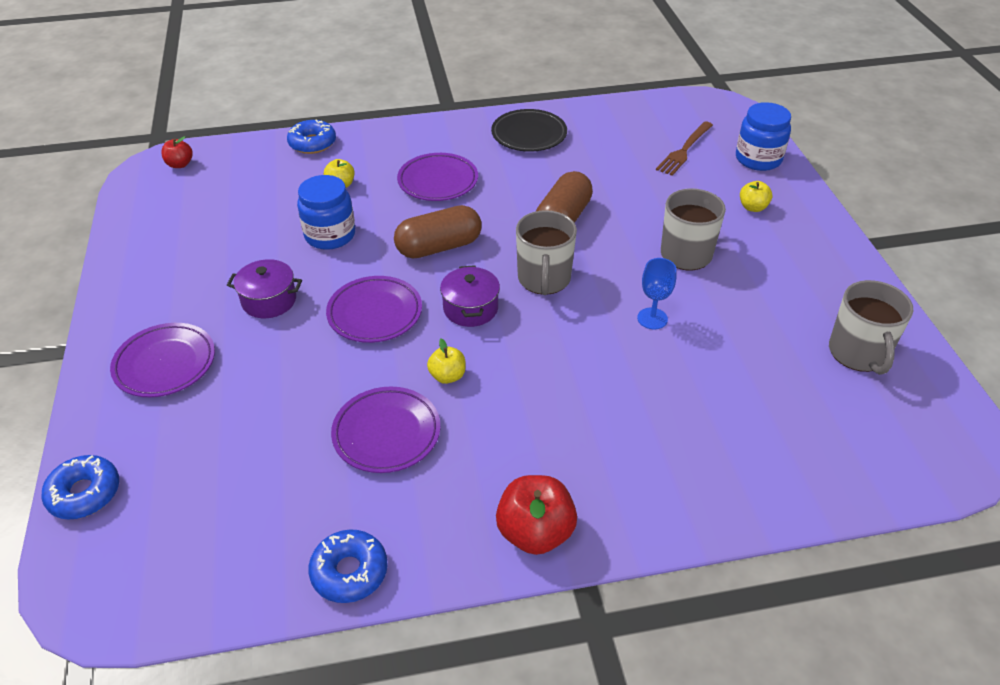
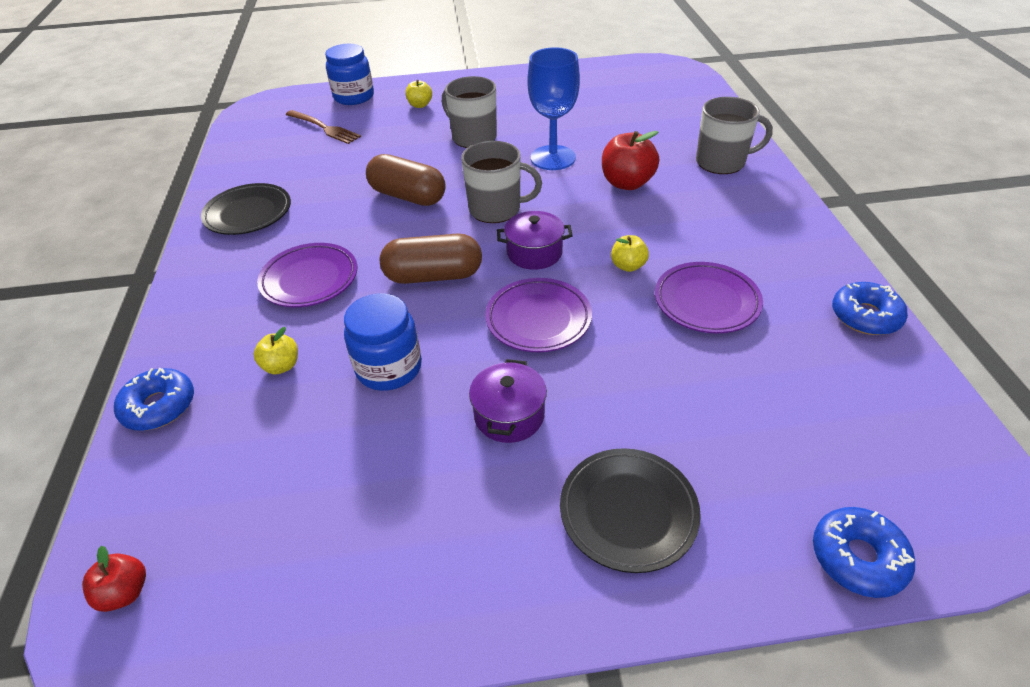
camera: 85 degrees left, 0 degrees up
purple plate [110,323,215,397] -> black plate [560,448,701,573]
brown capsule [394,205,482,259] -> brown capsule turned 75 degrees counterclockwise [380,233,482,284]
red apple [496,475,577,555] -> red apple moved to [602,131,659,190]
blue goblet [637,258,677,329] -> blue goblet [527,47,580,170], size x1.78
grey mug [829,280,913,375] -> grey mug moved to [696,97,773,174]

